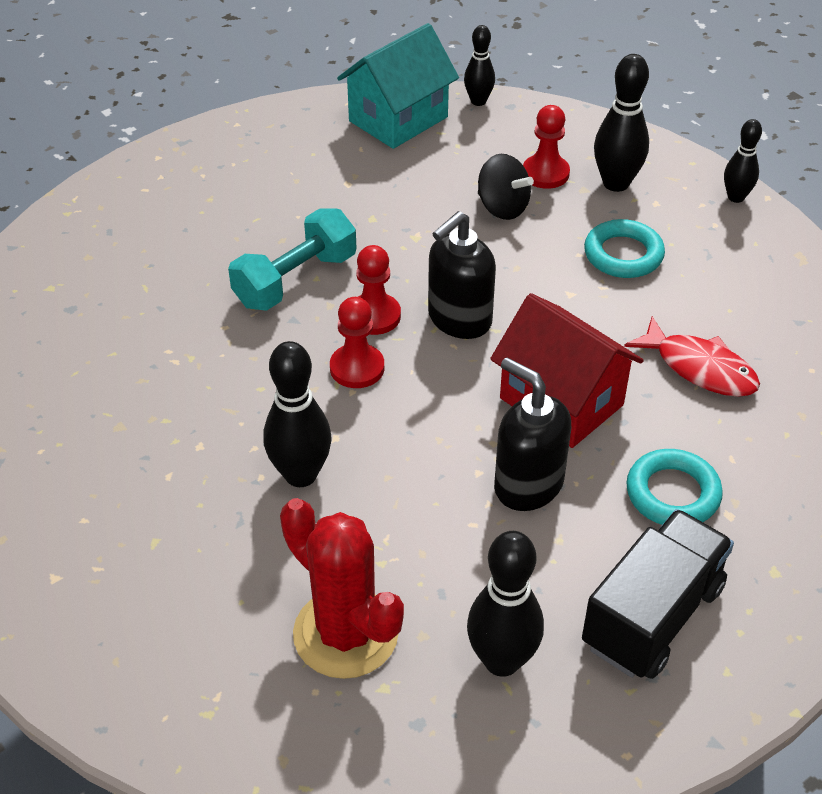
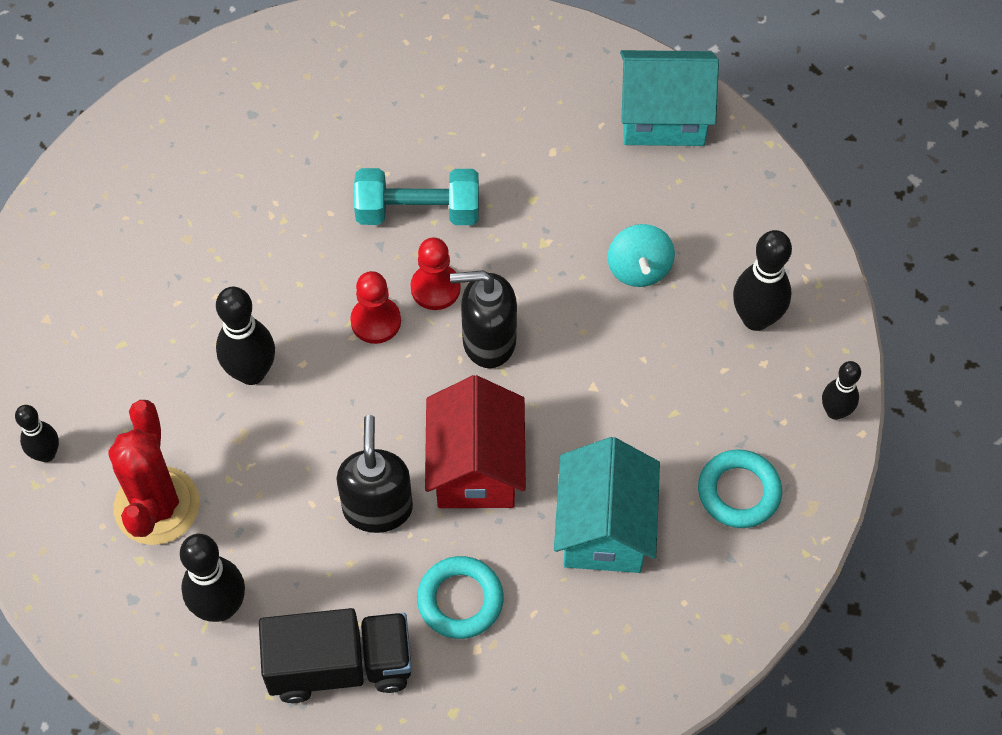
camera: 45 degrees right, 15 degrees up
black bowling pin [464,25,495,106] -> black bowling pin moved to [15,405,59,462]
black spinning top [478,154,534,220] -> turquoise spinning top [608,224,675,287]
red pawn [523,105,570,189] -> none
turquoise ring [584,219,665,278] -> turquoise ring moved to [698,449,782,528]
red fish [624,316,760,397] -> turquoise house [554,437,660,573]

